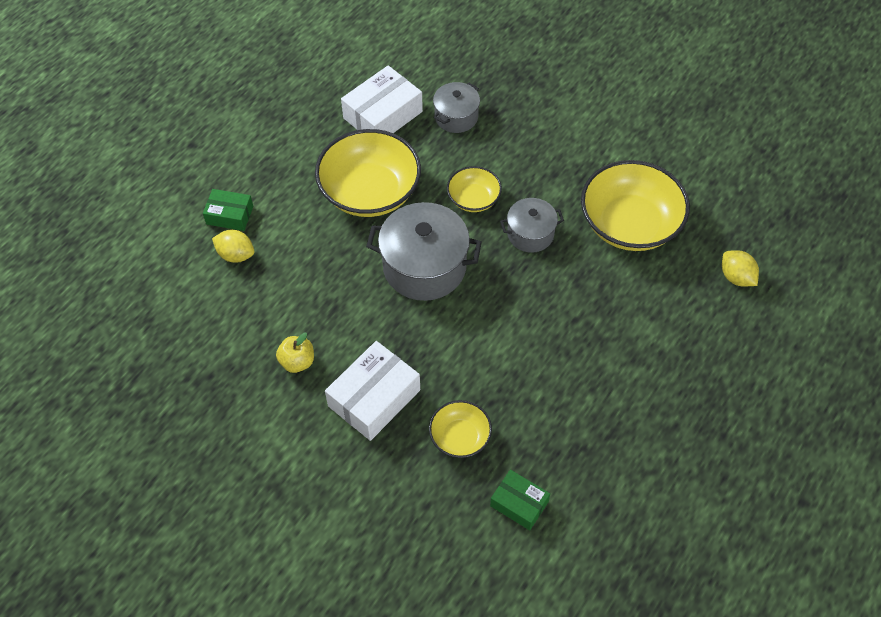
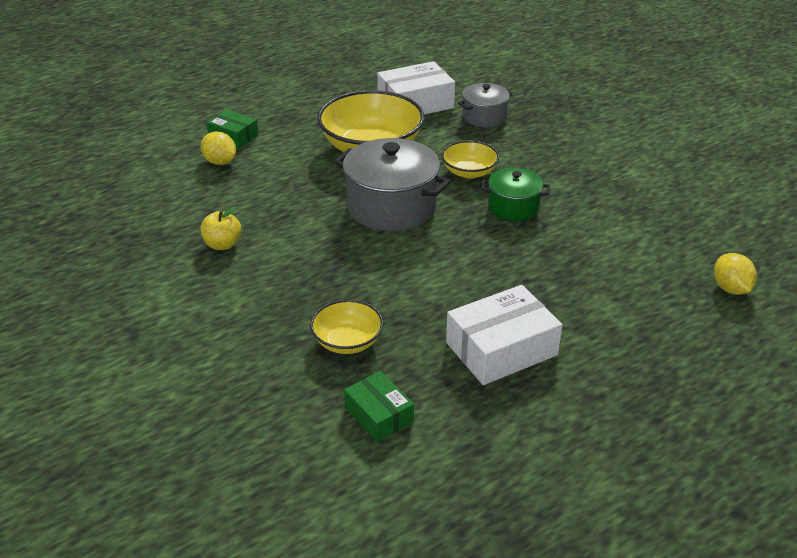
camera: 20 degrees right, 20 degrees down
white box [325,341,420,441] -> white box moved to [446,285,562,385]
grey pot [500,198,564,253] -> green pot [481,168,550,221]
yellow bowl [581,160,690,251] -> none

